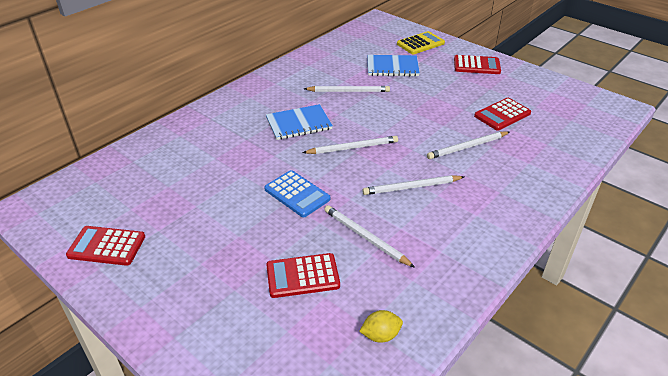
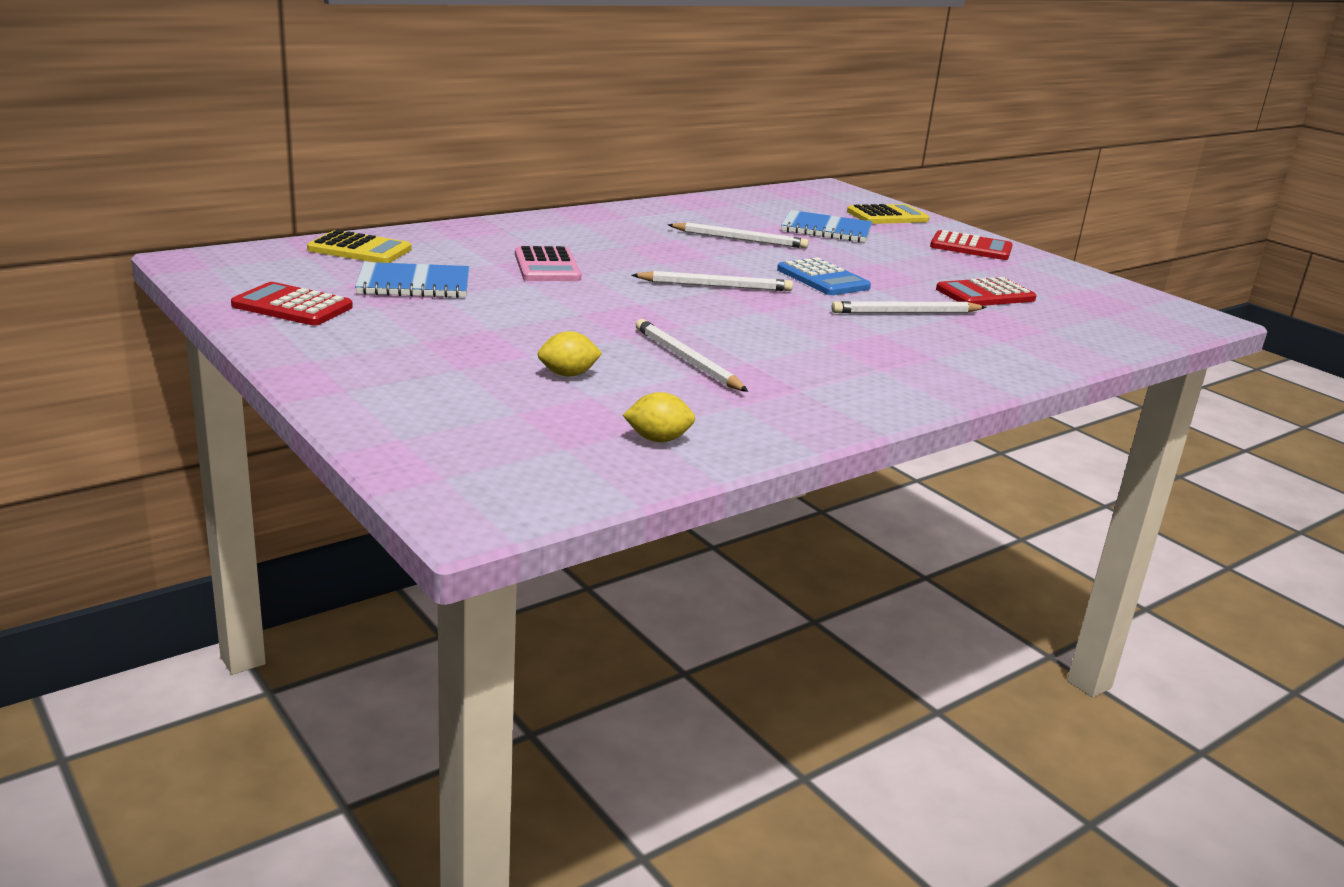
camera: 10 degrees right, 15 degrees down
blue calculator [264,170,330,217] -> blue calculator moved to [777,257,871,295]
blue notebook [266,104,333,140] -> blue notebook moved to [355,262,469,298]
red calculator [266,253,340,298] -> yellow lemon [537,331,602,377]
white pencil [362,175,464,195] -> none
none -> yellow calculator [307,230,412,263]
none -> pink calculator [515,246,581,281]

